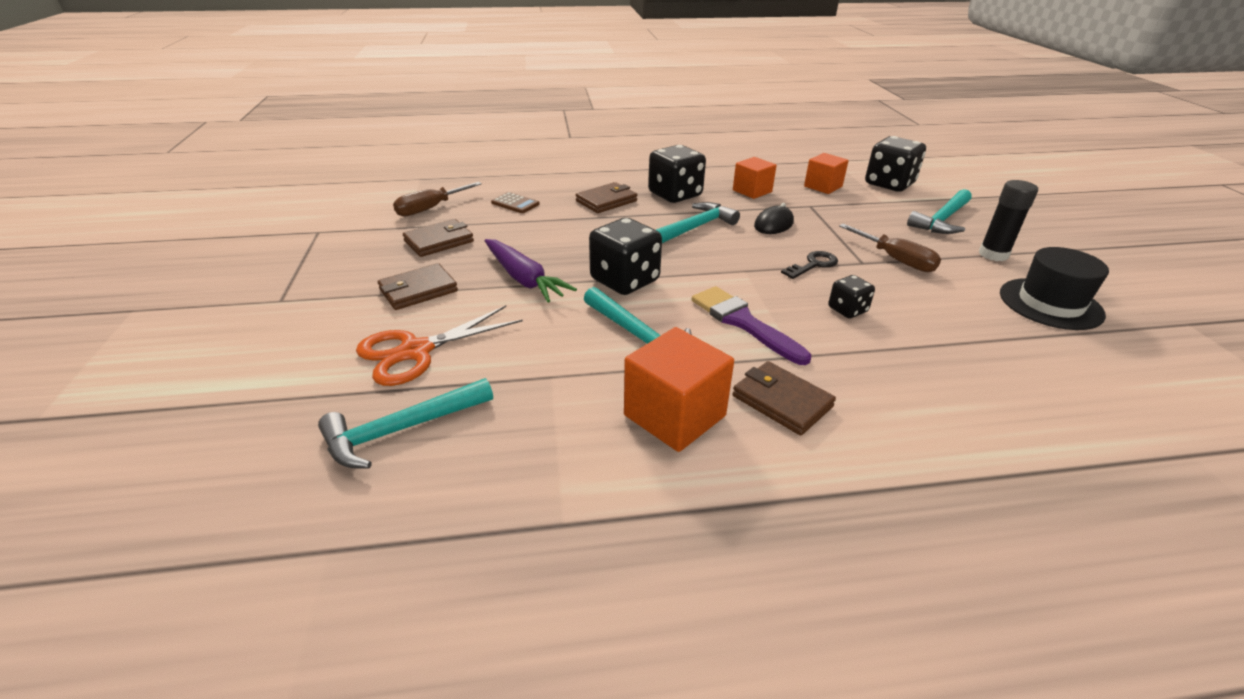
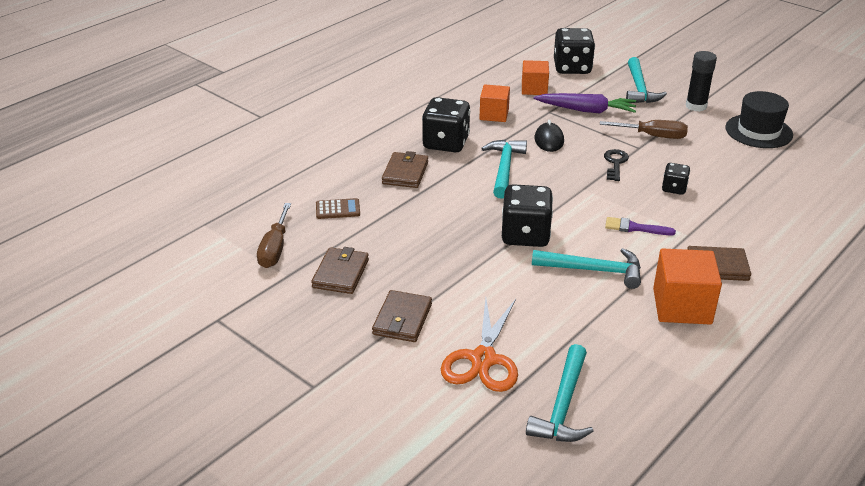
camera: 40 degrees left, 0 degrees up
purple carrot [485,239,577,302] -> purple carrot moved to [533,93,636,114]
purple brush [692,286,811,365] -> purple brush [605,217,676,235], size x0.62

